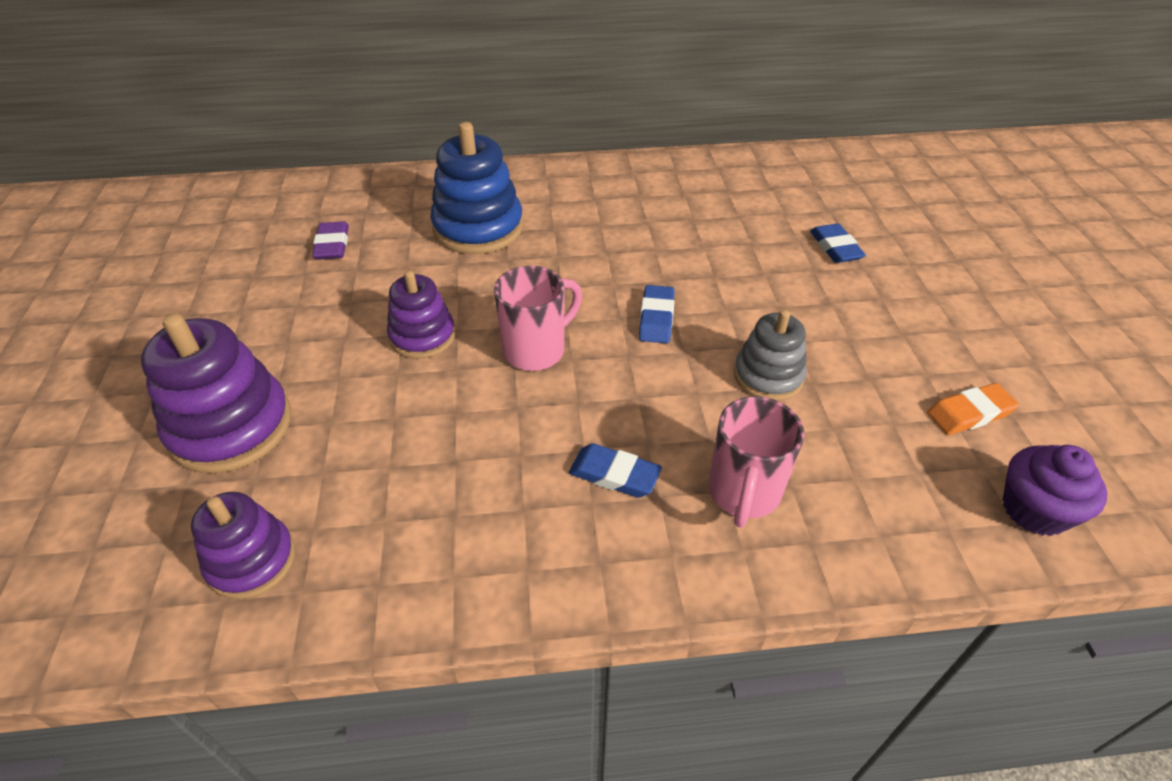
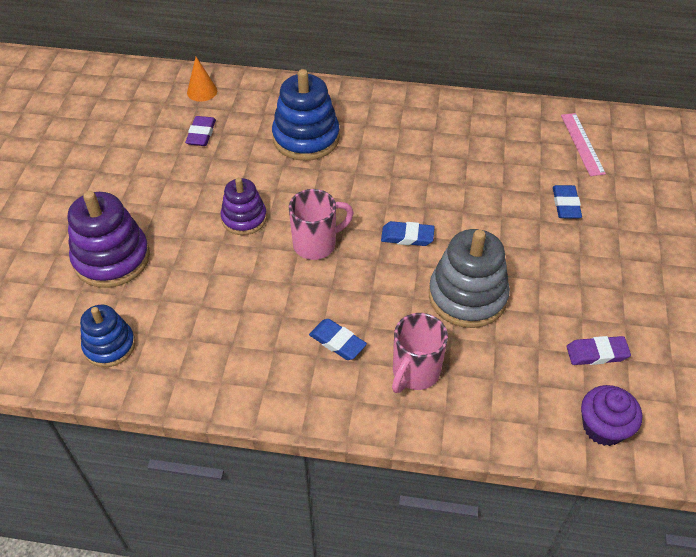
camera: 15 degrees right, 5 degrees up
purple stacking toy [191,492,295,599] -> blue stacking toy [80,305,135,367]
blue eraser [639,285,674,343] -> blue eraser turned 75 degrees clockwise [381,221,435,246]
grey stacking toy [734,310,807,401] -> grey stacking toy [429,229,510,328], size x1.61
orange eraser [927,383,1019,435] -> purple eraser [567,336,631,365]
none -> orange cone [187,57,217,102]
none -> pink ruler [561,113,606,176]

